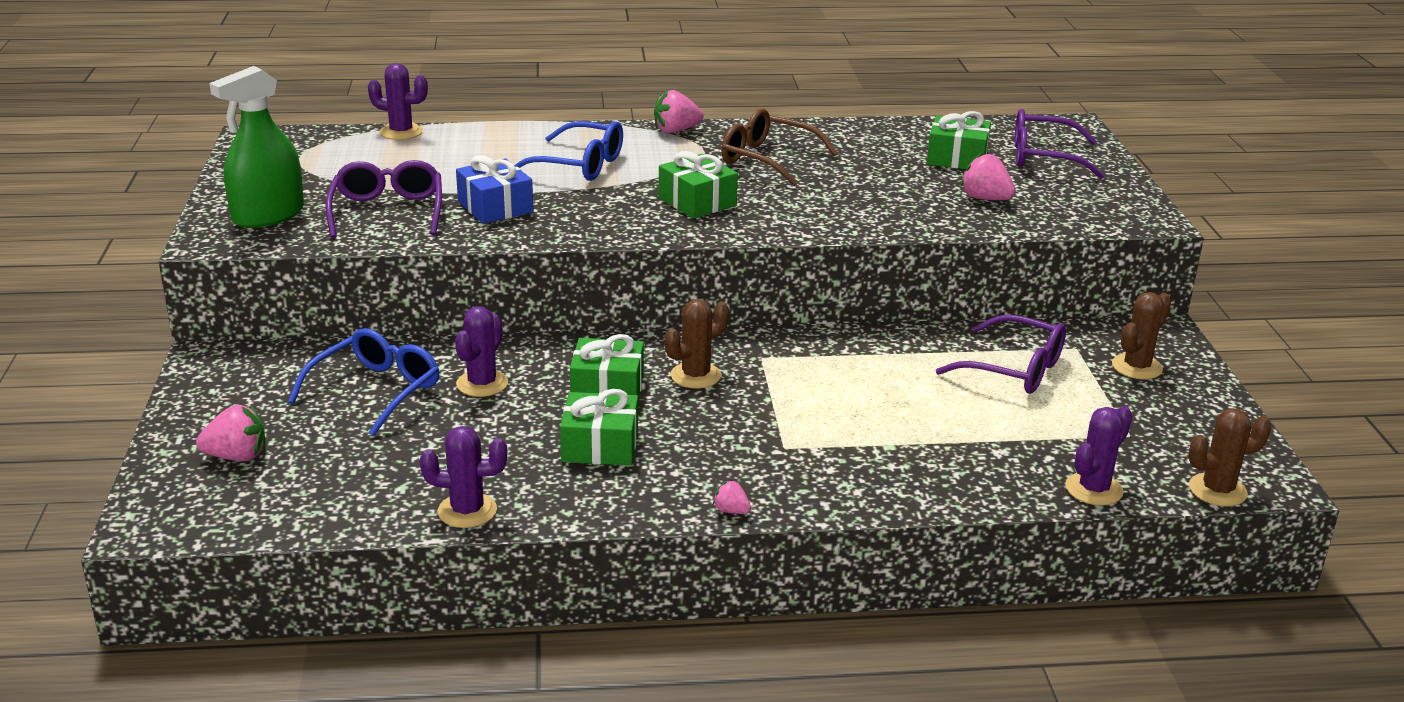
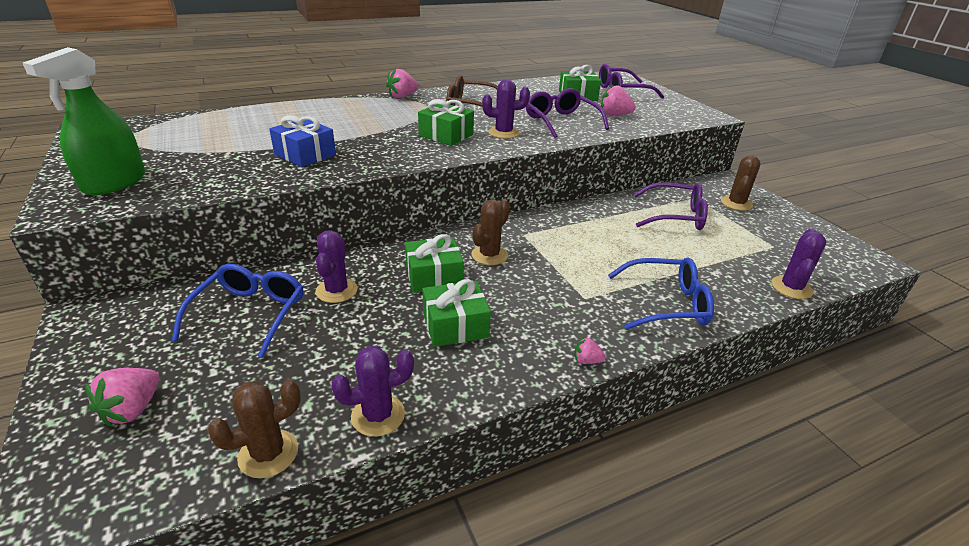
camera: 20 degrees left, 5 degrees up
pink strawberry [196,405,265,461] -> pink strawberry turned 135 degrees clockwise [85,368,159,426]
purple glasses [326,160,442,238] -> purple glasses moved to [526,88,609,138]
purple cactus [368,63,428,140] -> purple cactus moved to [482,79,530,139]
blue glasses [515,121,623,181] -> blue glasses moved to [608,258,714,330]
brown cactus [1189,408,1272,507] -> brown cactus moved to [208,380,301,478]

